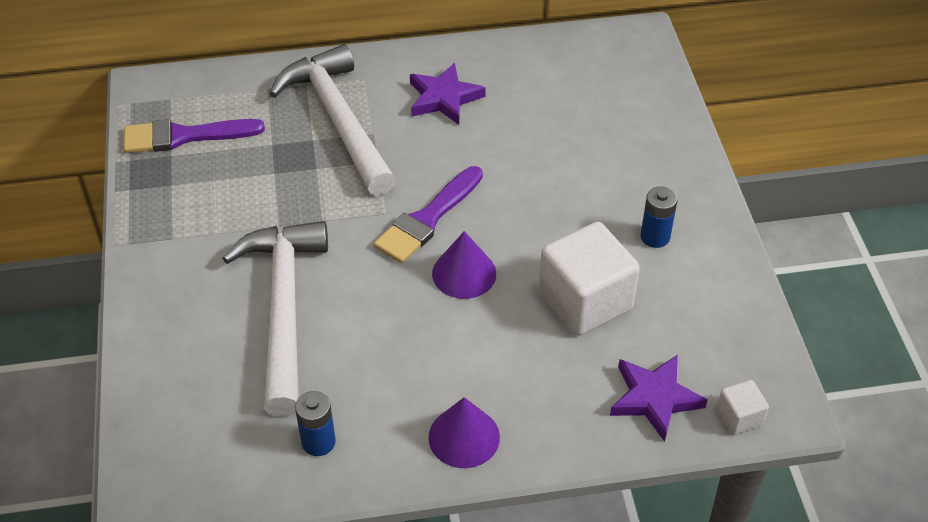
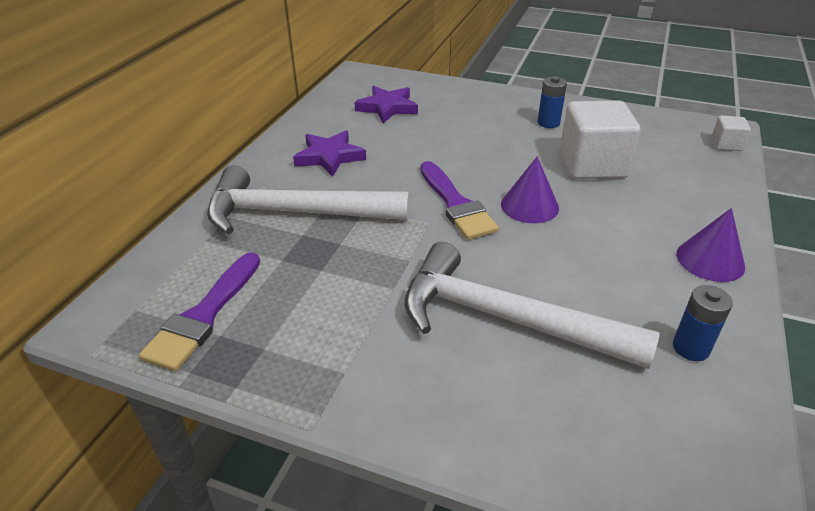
camera: 60 degrees left, 10 degrees down
purple star [610,355,708,442] -> purple star moved to [355,86,418,123]

